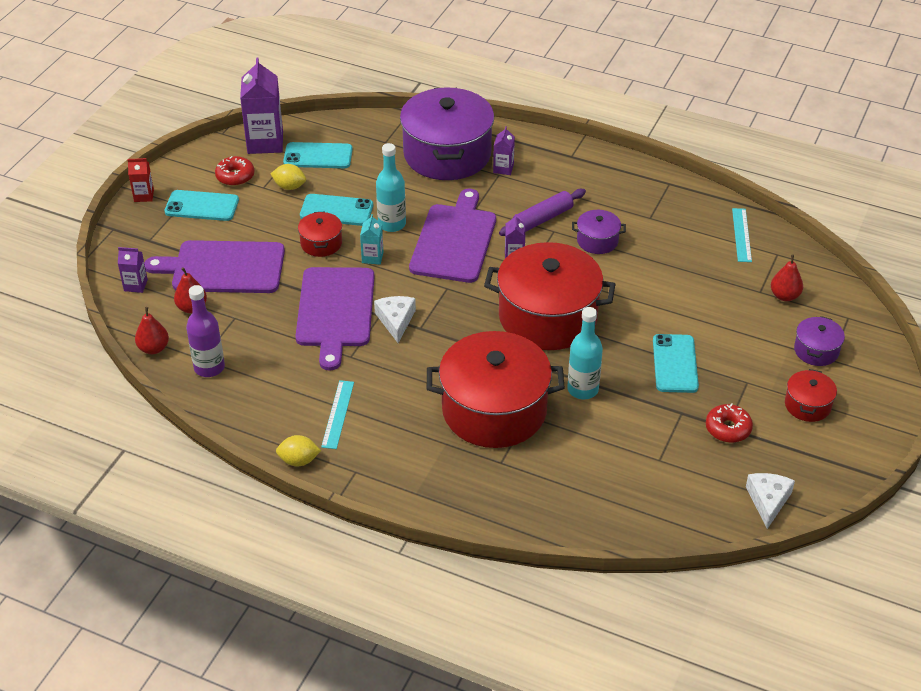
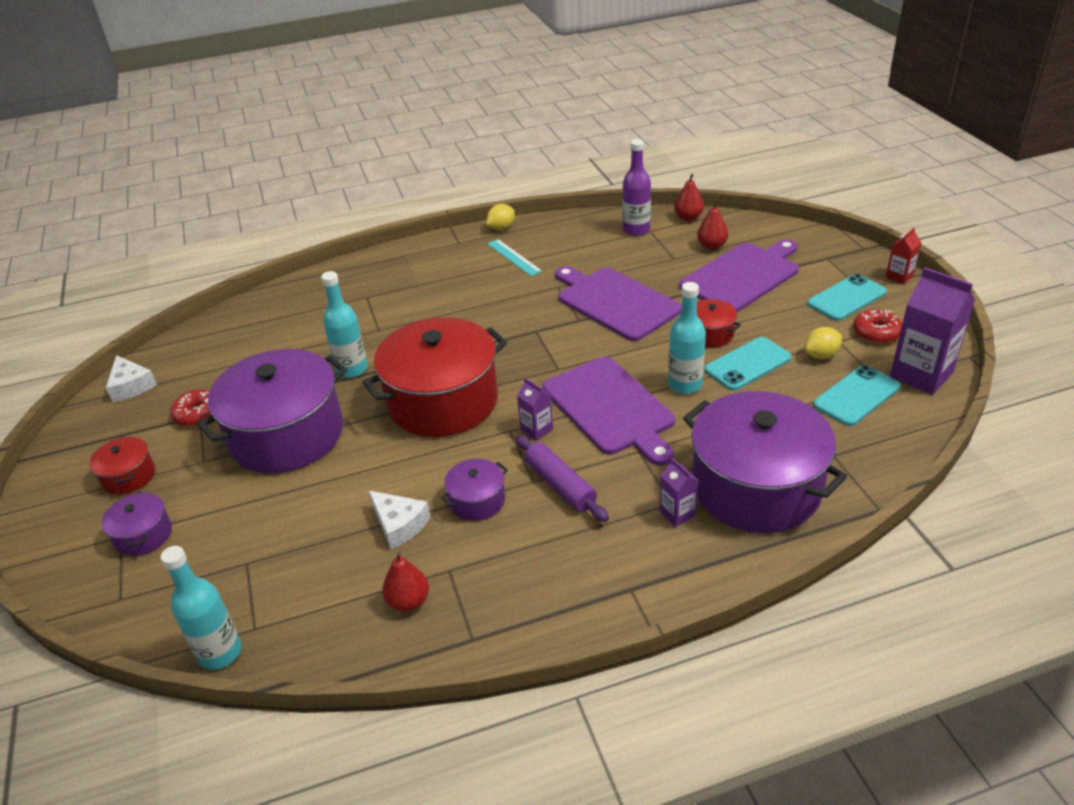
camera: 140 degrees right, 5 degrees down
purple carton [118,247,148,293] -> none
turquoise carton [360,214,383,265] -> none
white cheese [374,296,416,343] -> white cheese moved to [368,490,430,549]
red pot [427,331,565,448] -> none
purple rolling pin [499,189,586,236] -> purple rolling pin turned 45 degrees counterclockwise [515,435,609,522]
turquoise phone [653,334,699,393] -> purple pot [197,349,347,473]
turquoise ruler [732,208,752,262] -> none
red pear [771,255,803,301] -> red pear moved to [382,552,429,612]
none -> turquoise bottle [161,546,242,670]

